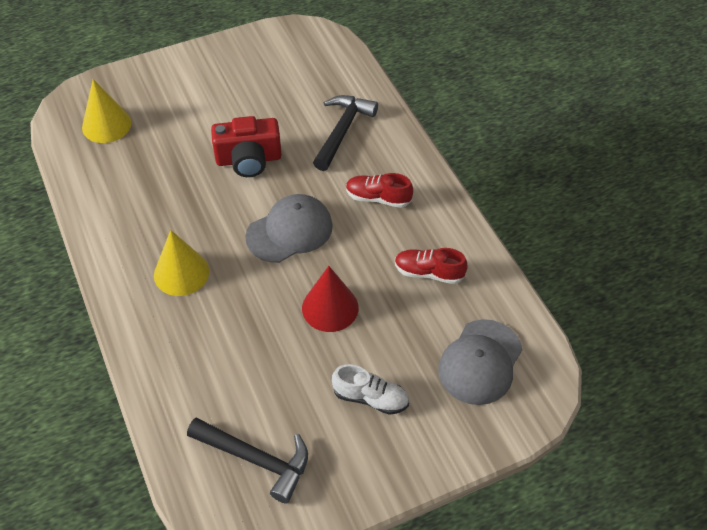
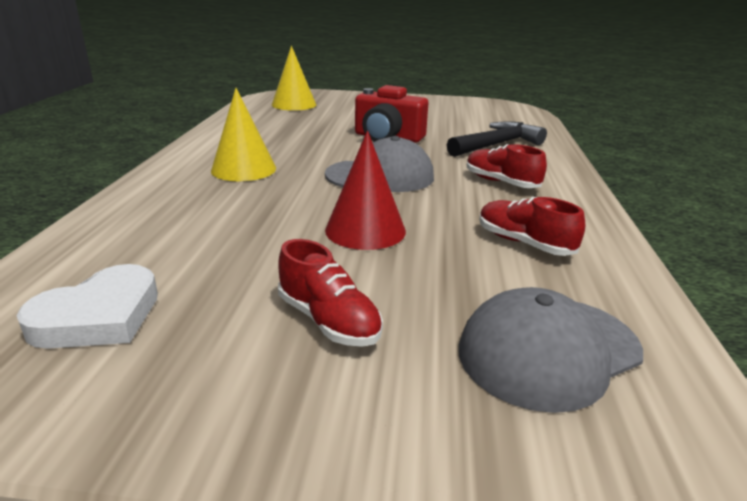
camera: 30 degrees right, 25 degrees down
black hammer [187,418,308,504] -> white heart [16,264,158,349]
white shoe [332,364,409,415] -> red shoe [278,239,383,347]

